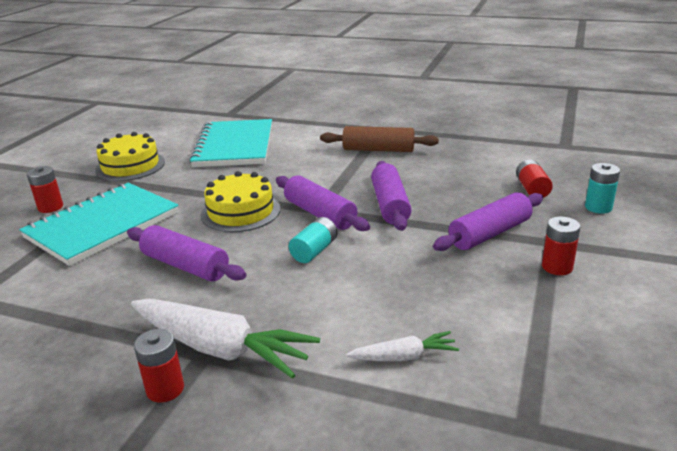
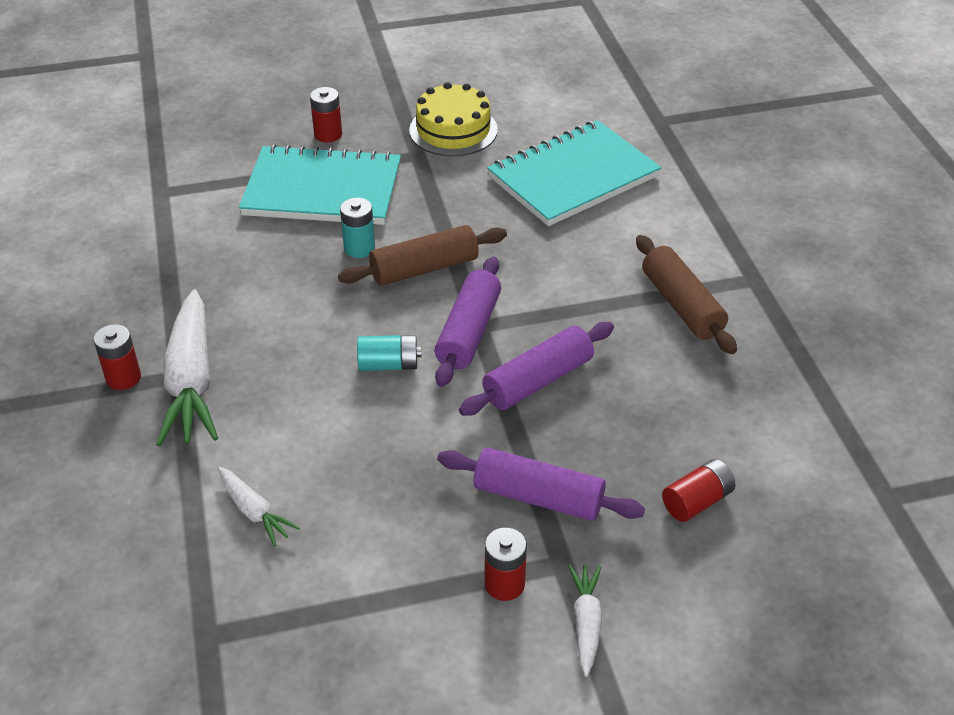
camera: 55 degrees right, 15 degrees up
purple rolling pin [127,225,246,281] -> none
yellow cake [201,171,281,232] -> brown rolling pin [338,225,507,286]
turquoise battery [585,163,620,214] -> turquoise battery moved to [340,198,375,258]
none -> white carrot [568,564,602,677]

